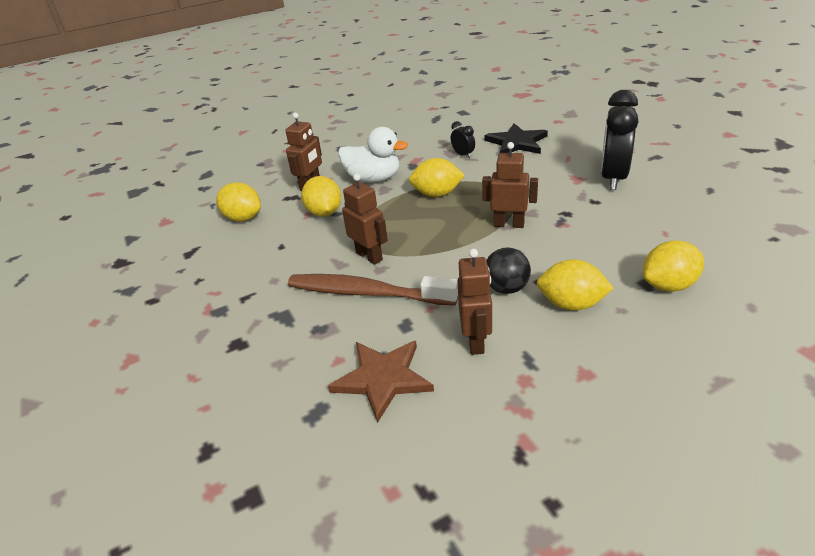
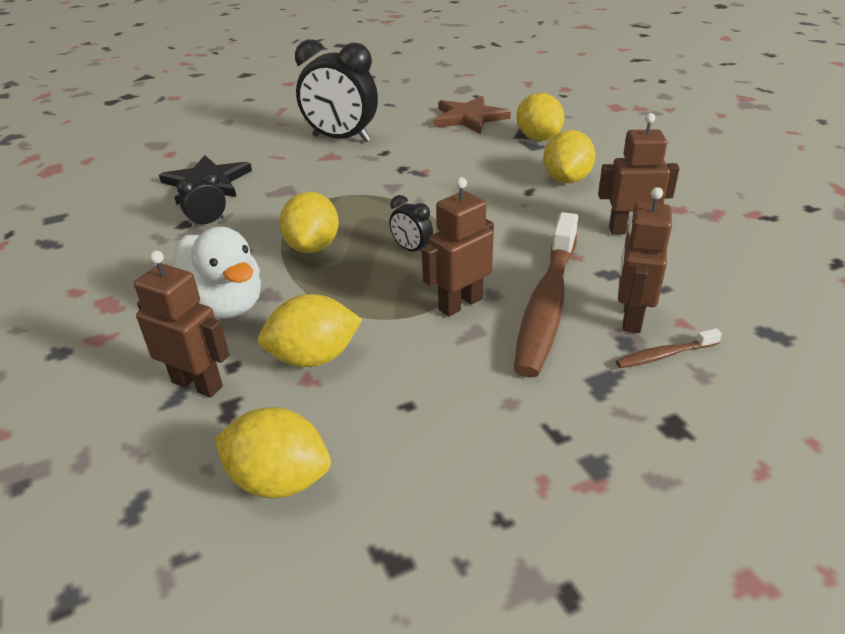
camera: 90 degrees left, 0 degrees up
yellow lemon [216,182,261,222] -> yellow lemon turned 75 degrees clockwise [214,407,331,498]
brown star [328,341,434,423] -> brown star moved to [434,96,511,134]
white duck [338,127,408,183] -> white duck turned 120 degrees clockwise [173,227,261,319]
brown robot [482,142,538,228] -> brown robot moved to [618,187,672,333]
black ball [487,247,531,294] -> none
none -> black clock [389,195,433,253]
none -> brown toothbrush [616,328,722,368]

